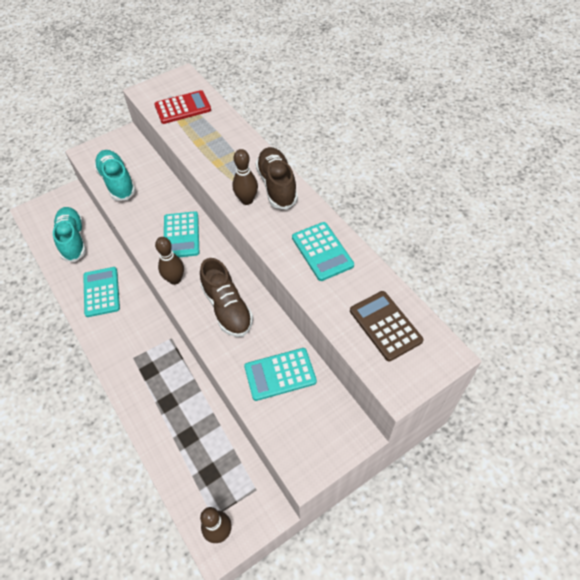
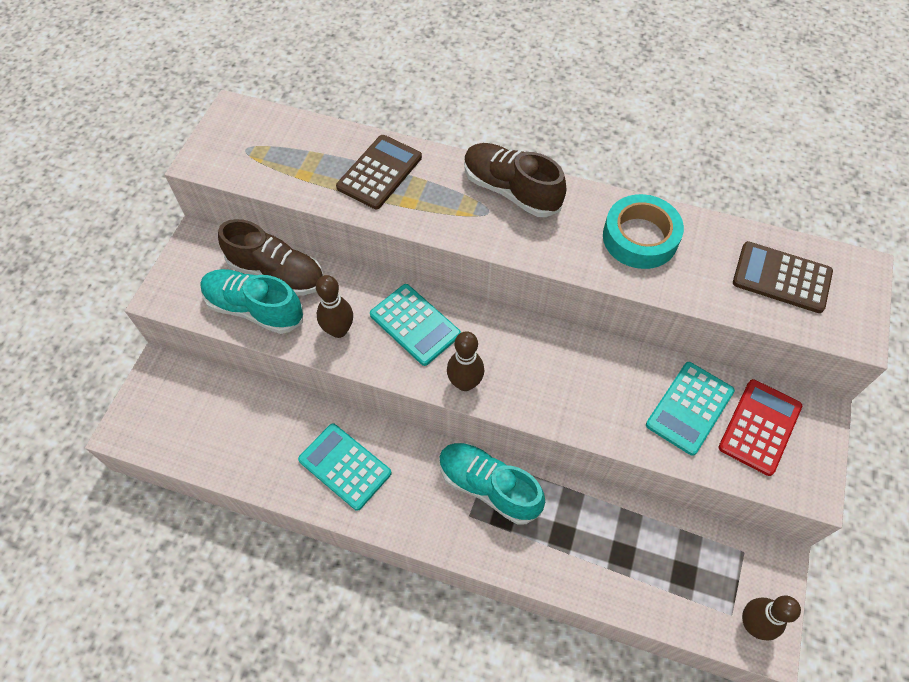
camera: 40 degrees left, 5 degrees up
turquoise shoe [53,207,86,262] -> turquoise shoe moved to [439,443,545,525]
red calculator [154,90,211,124] -> red calculator moved to [718,379,802,476]
brown shoe [200,258,253,337] -> brown shoe moved to [218,219,323,296]
brown bowling pin [232,149,258,205] -> brown bowling pin moved to [316,275,353,338]
turquoise calculator [292,222,354,281] -> turquoise tape [603,194,684,269]
none -> brown calculator [336,135,422,209]

